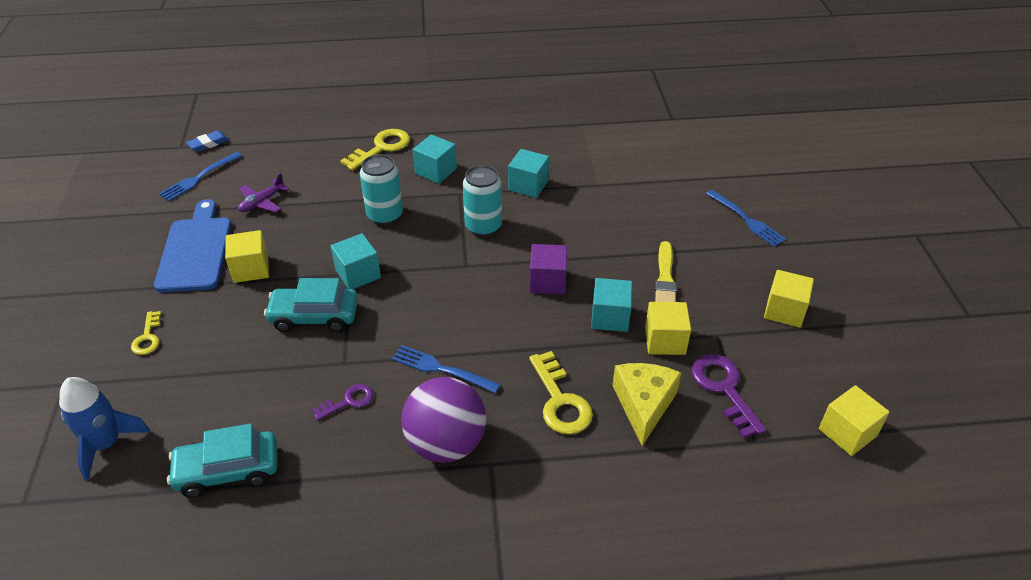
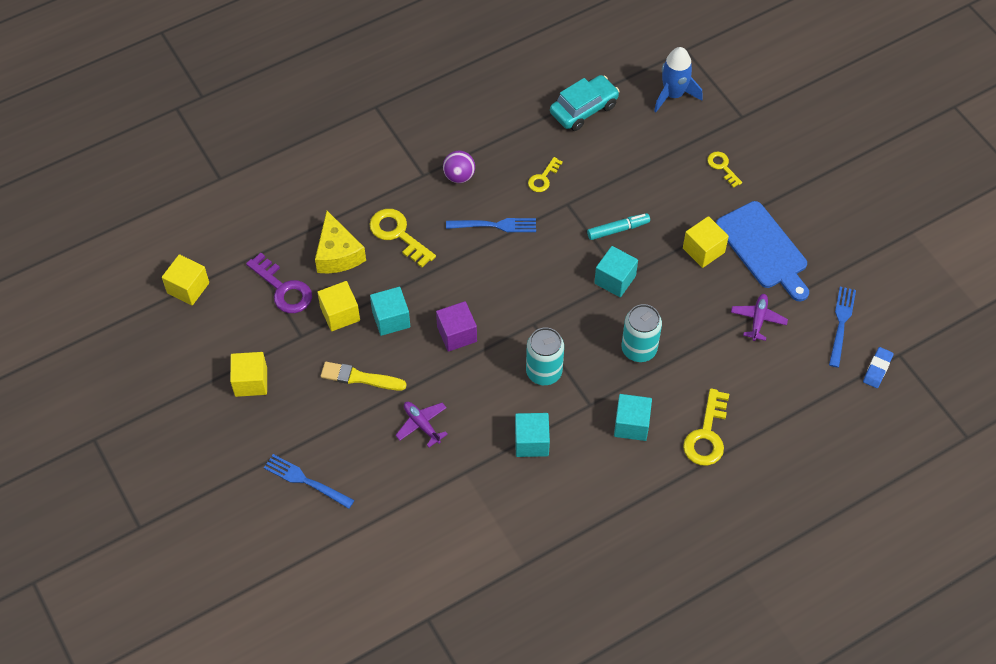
camera: 155 degrees right, 15 degrees up
turquoise car [264,278,358,332] -> turquoise marker [587,213,650,240]
purple key [312,384,373,420] -> yellow key [528,157,563,192]
purple ball [401,377,486,463] -> purple ball [443,151,475,183], size x0.55
yellow brush [655,241,677,302] -> yellow brush turned 60 degrees counterclockwise [321,362,407,391]
none -> purple plane [395,402,448,447]

